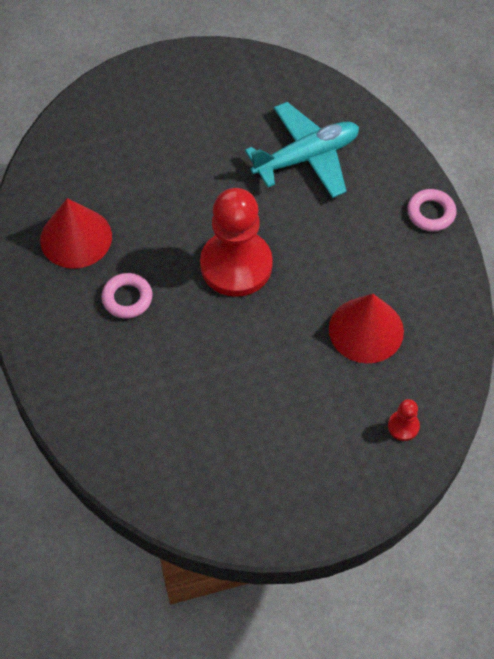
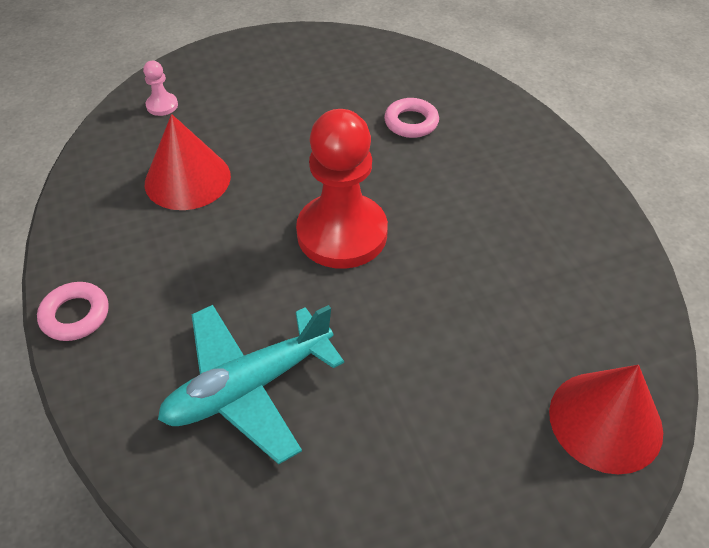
camera: 175 degrees right, 10 degrees down
red cone [40,198,112,269] -> red cone moved to [549,365,663,475]
pink ring [101,273,152,319] -> pink ring moved to [384,98,439,138]
red pawn [388,399,420,441] -> pink pawn [143,61,178,116]

